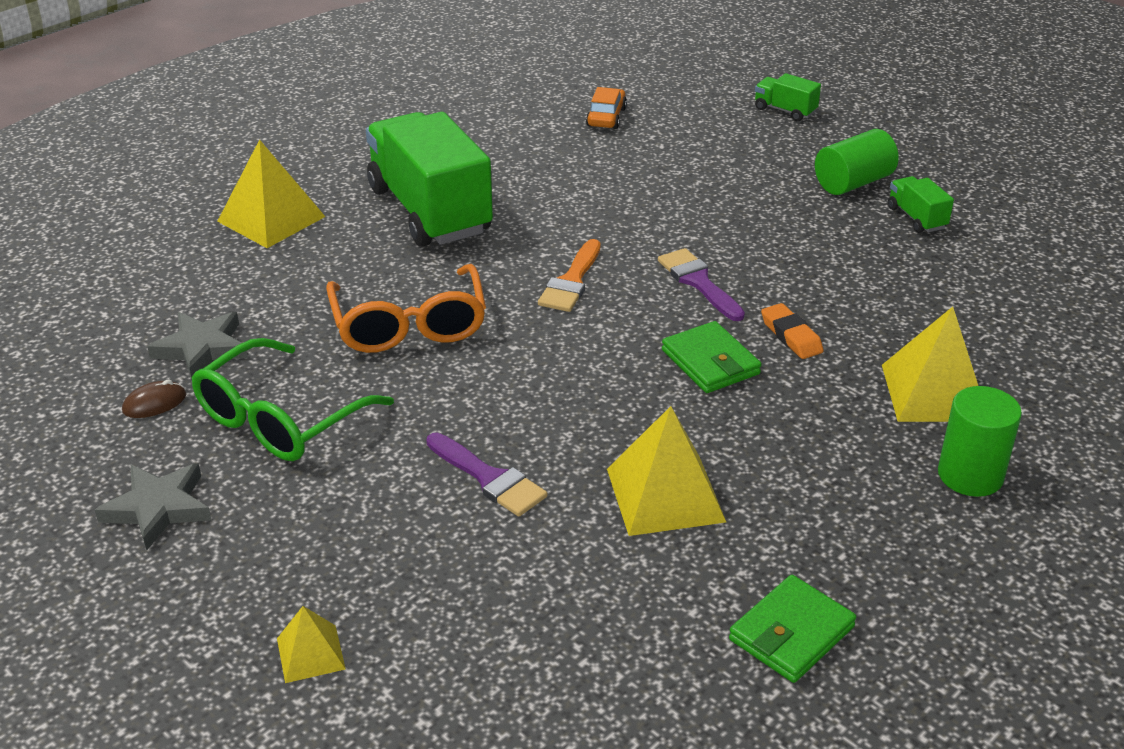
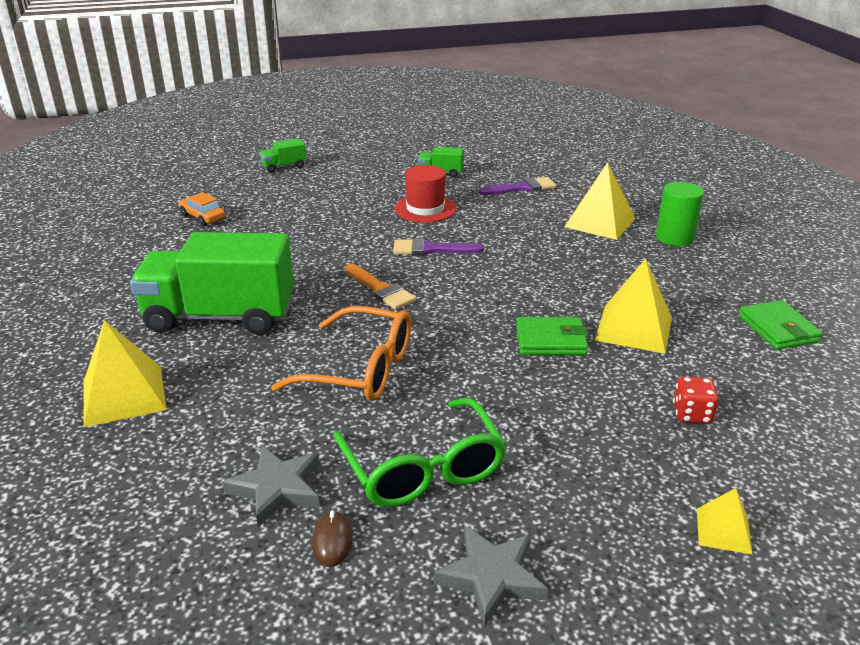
camera: 60 degrees left, 5 degrees down
purple brush [426,433,547,517] -> purple brush moved to [479,177,556,195]
green wallet [662,321,762,393] -> green wallet moved to [516,317,588,355]
orange eraser [761,303,824,359] -> none
green cylinder [815,129,899,195] -> none
none -> red hat [394,165,457,223]
none -> red dice [673,377,719,424]

